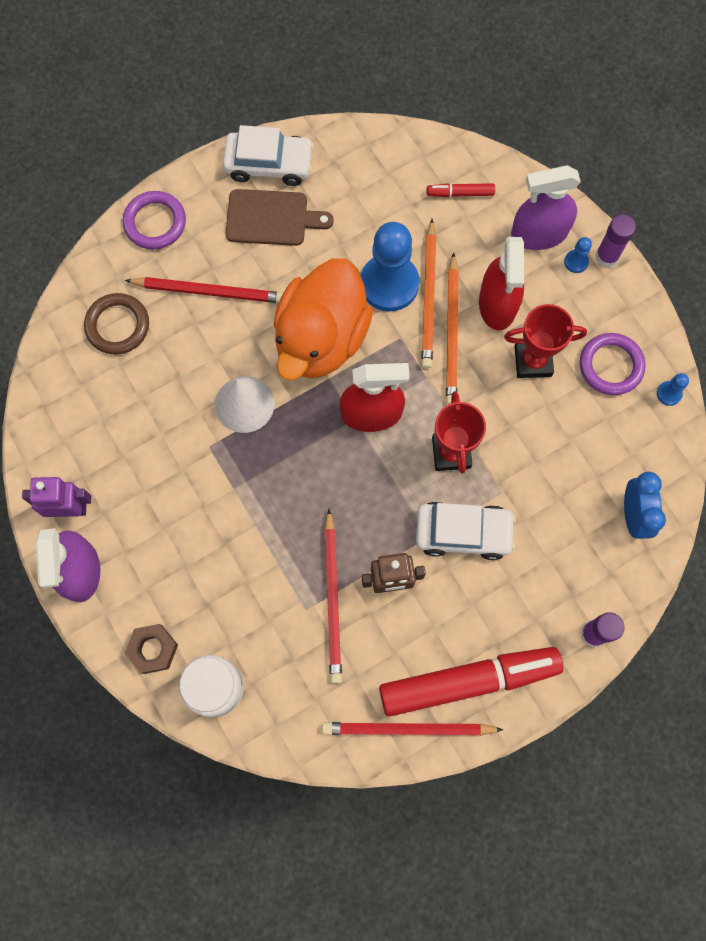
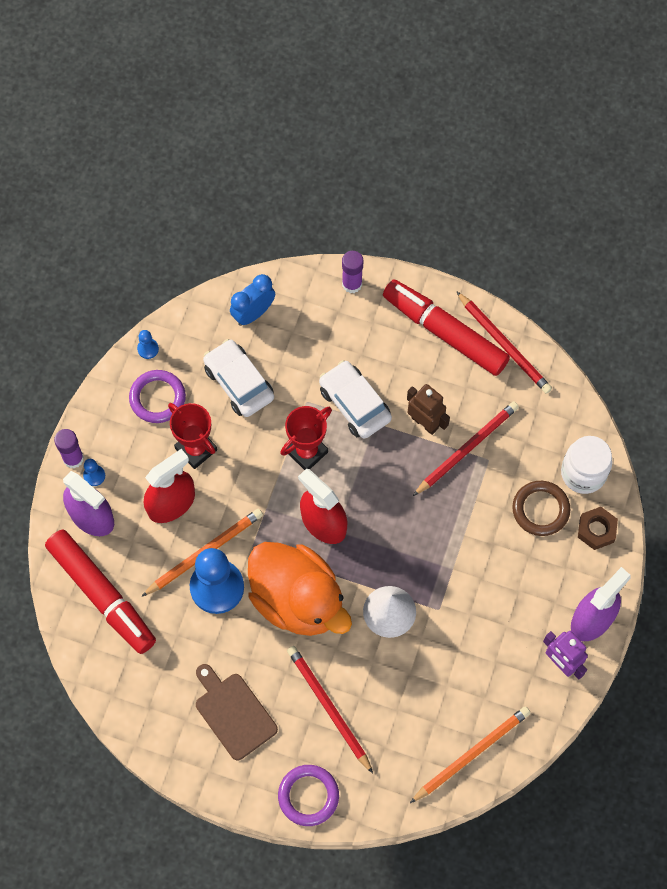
camera: 130 degrees left, 5 degrees down
brown ring [84,293,149,355] -> brown ring moved to [512,481,570,536]
white car [223,125,314,186] -> white car moved to [203,339,274,417]
orange duck [274,258,373,380] -> orange duck turned 60 degrees clockwise [248,542,352,636]
red marker [427,183,495,197] -> red marker [45,530,156,654], size x2.36
orange pencil [446,252,459,405] -> orange pencil moved to [410,706,530,803]

